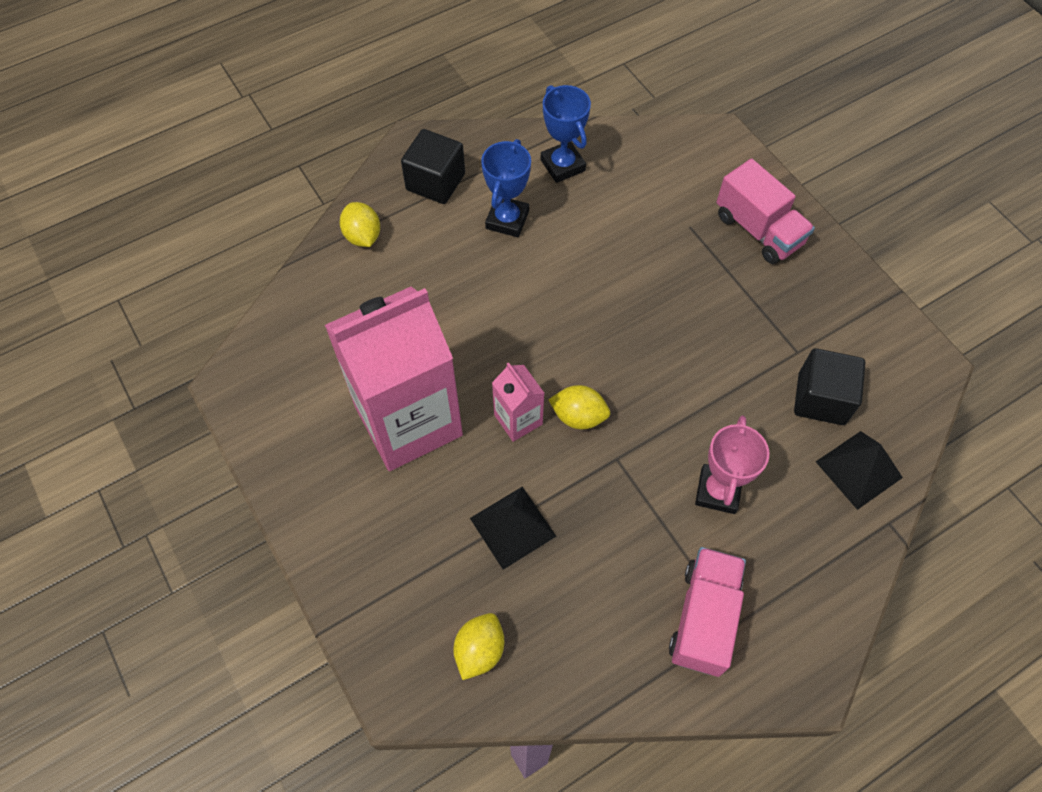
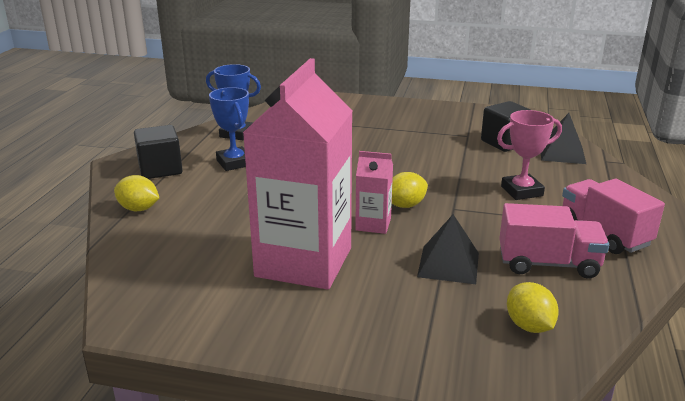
camera: 45 degrees left, 35 degrees down
pink trophy [695,415,769,514] -> pink trophy turned 75 degrees counterclockwise [497,110,562,200]
pink truck [717,158,815,264] -> pink truck moved to [499,203,609,279]

